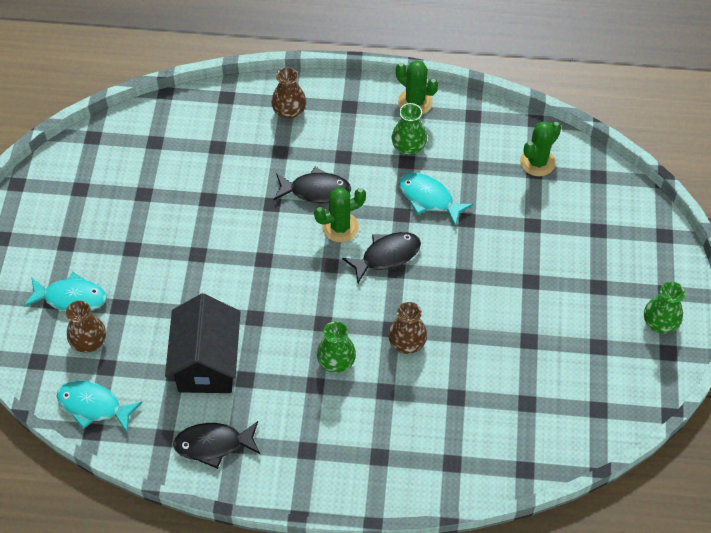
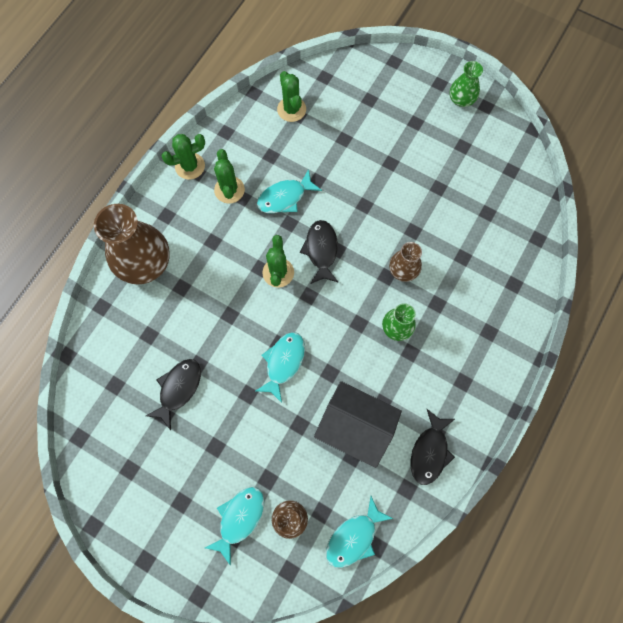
camera: 65 degrees left, 15 degrees up
brown vase [271,67,306,119] -> brown vase [94,204,170,285], size x1.90
black fish [273,167,351,203] -> black fish moved to [146,359,201,430]
green vase [391,103,427,155] -> green cactus [214,149,245,203]
none -> turquoise fish [256,332,305,403]

